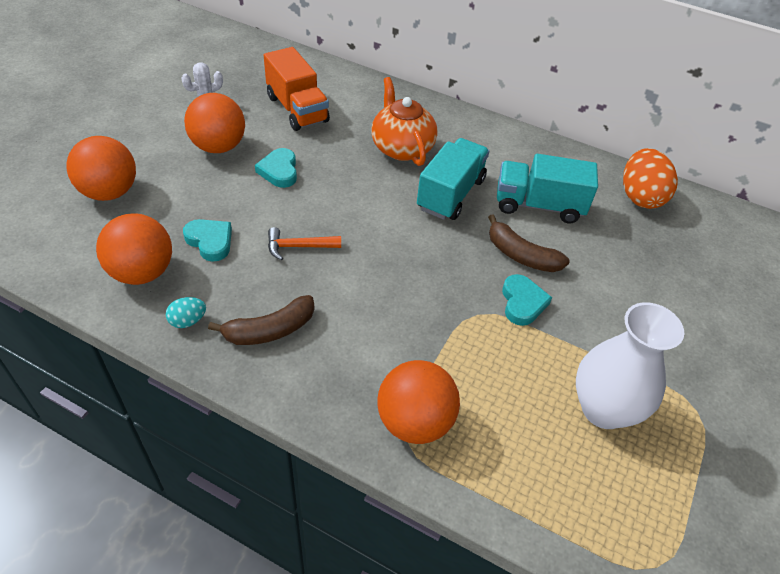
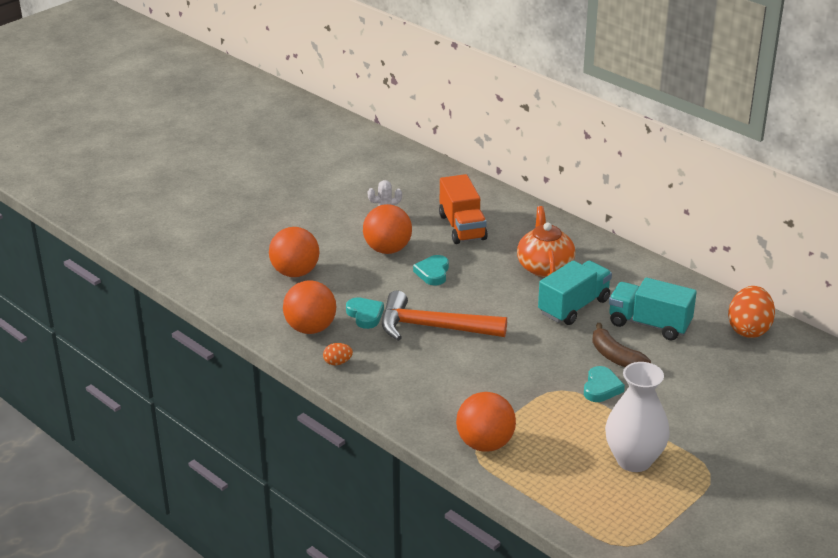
camera: 20 degrees right, 15 degrees down
turquoise egg [166,297,206,328] -> orange egg [323,343,353,365]
brown banana [208,295,315,345] -> none
orange hammer [268,227,341,260] -> orange hammer [382,291,507,341], size x2.11

